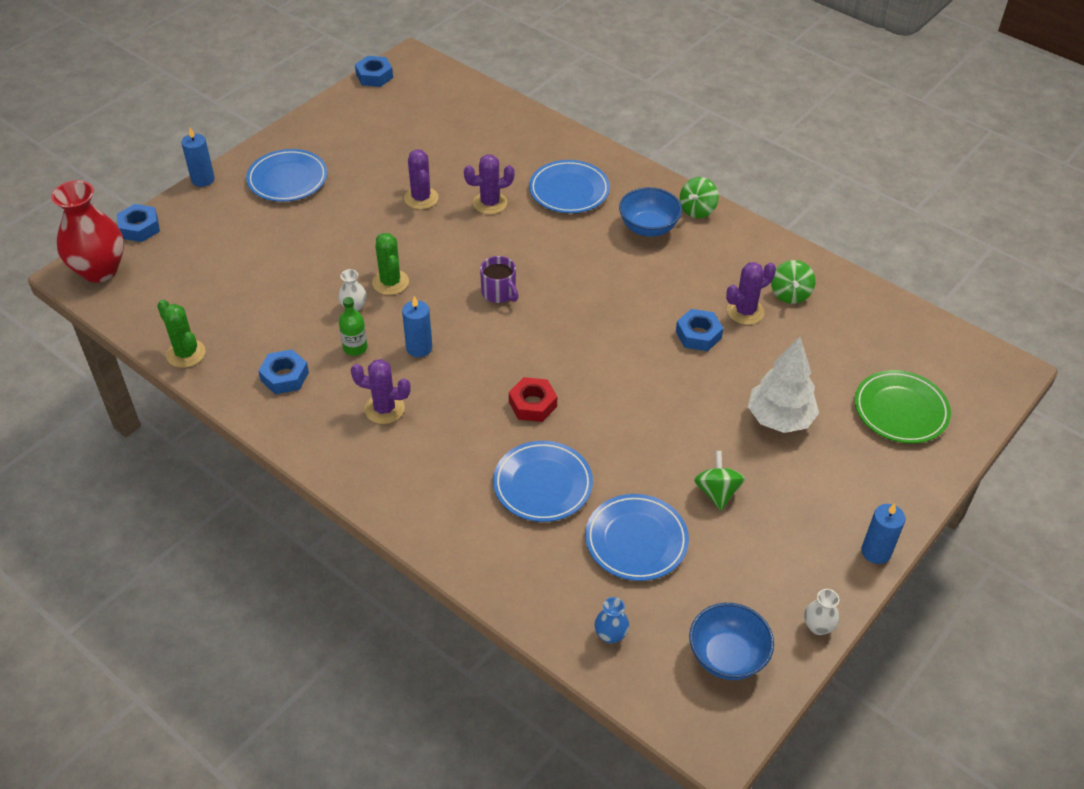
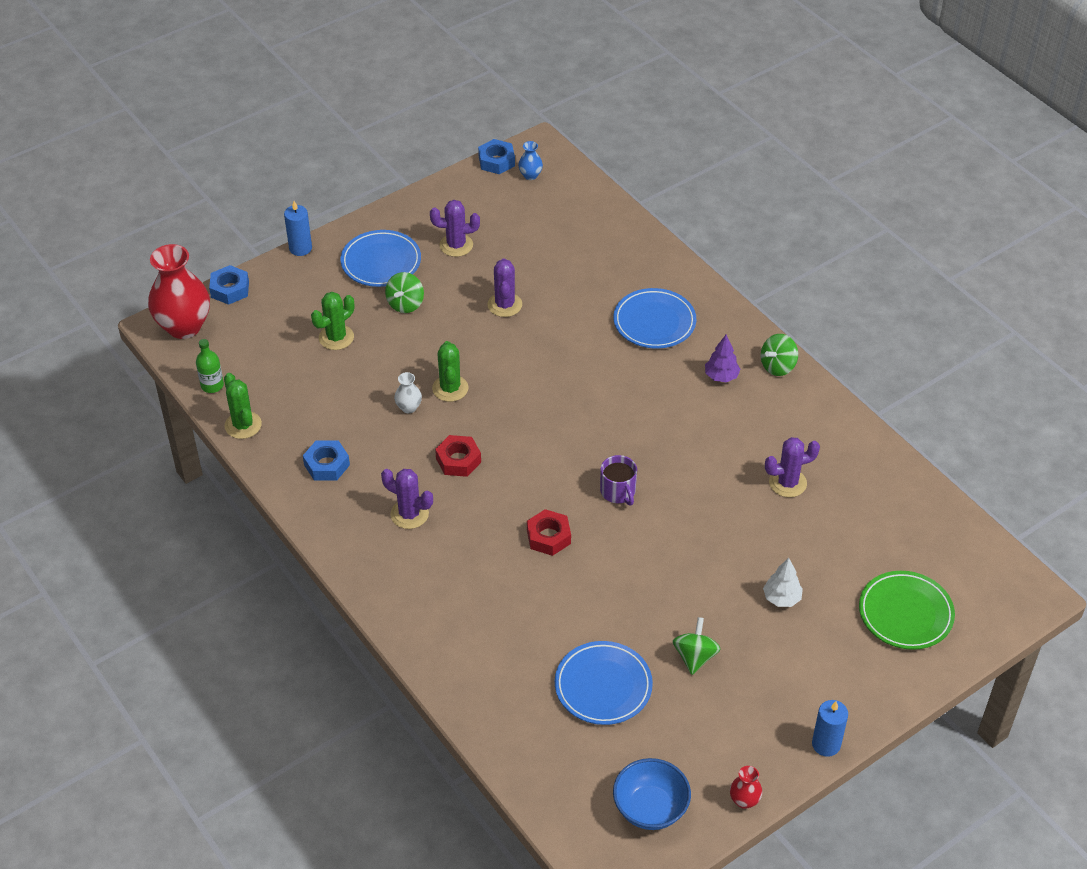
camera: 15 degrees right, 0 degrees up
green bottle [339,297,367,356] -> green bottle moved to [196,339,224,393]
blue candle [402,296,432,357] -> red nut [435,435,481,477]
purple cactus [464,154,515,214] -> purple cactus moved to [430,200,480,257]
purple mug [480,256,519,303] -> purple mug moved to [600,455,637,505]
blue plate [493,441,593,522] -> none
blue vase [594,597,629,644] -> blue vase moved to [518,141,543,180]
blue bowl [619,187,682,237] -> purple tree [705,335,741,382]
blue nut [676,309,723,351] -> none
white tree [748,337,819,433] -> white tree [763,558,803,607], size x0.57
green spinning top [771,260,815,304] -> green spinning top moved to [385,272,424,313]
white vase [804,589,839,635] -> red vase [730,766,762,809]
none -> green cactus [311,292,355,350]

